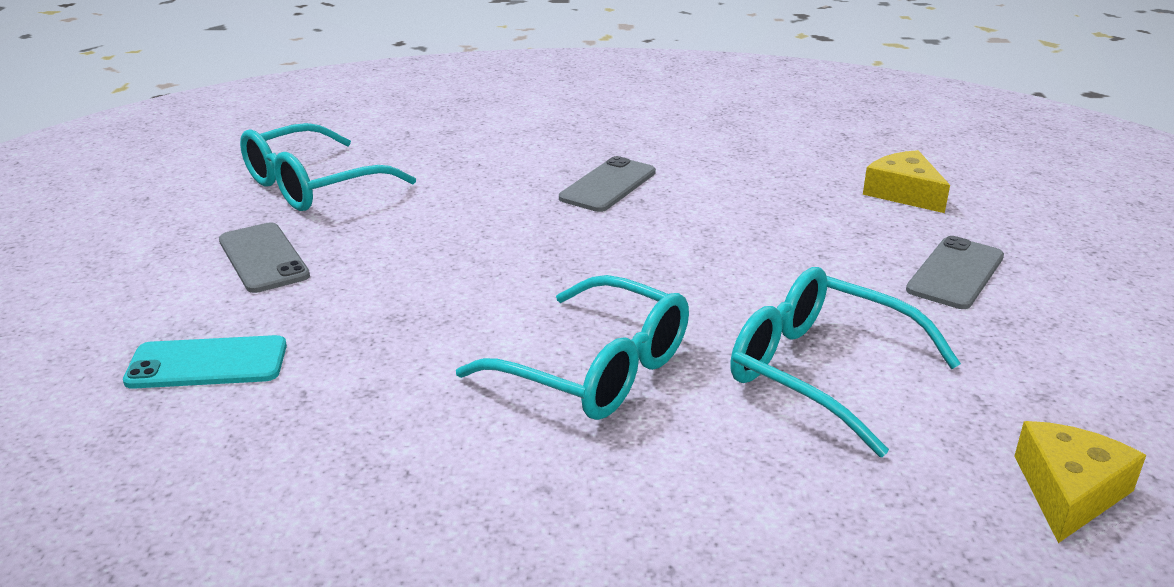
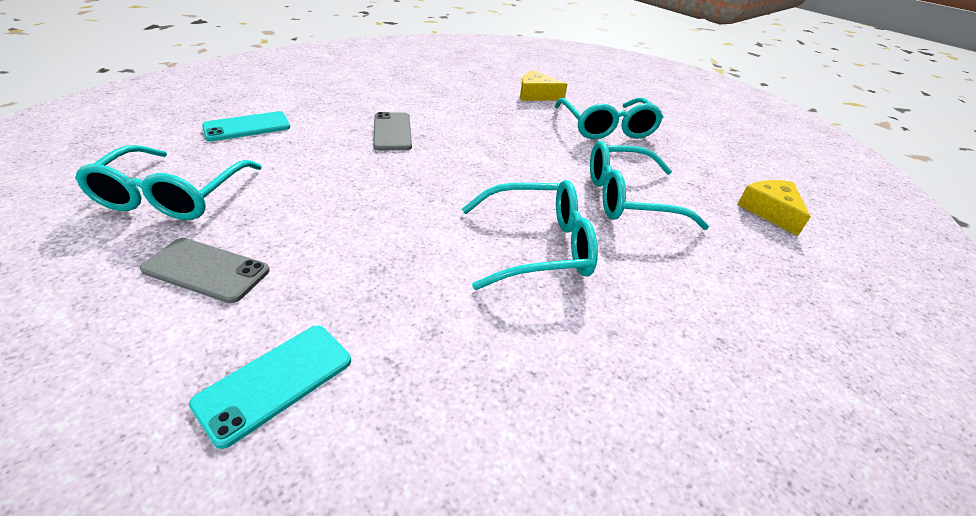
camera: 45 degrees left, 10 degrees up
grey phone [906,236,1004,309] -> turquoise glasses [555,98,663,140]
none -> turquoise phone [202,111,290,141]

